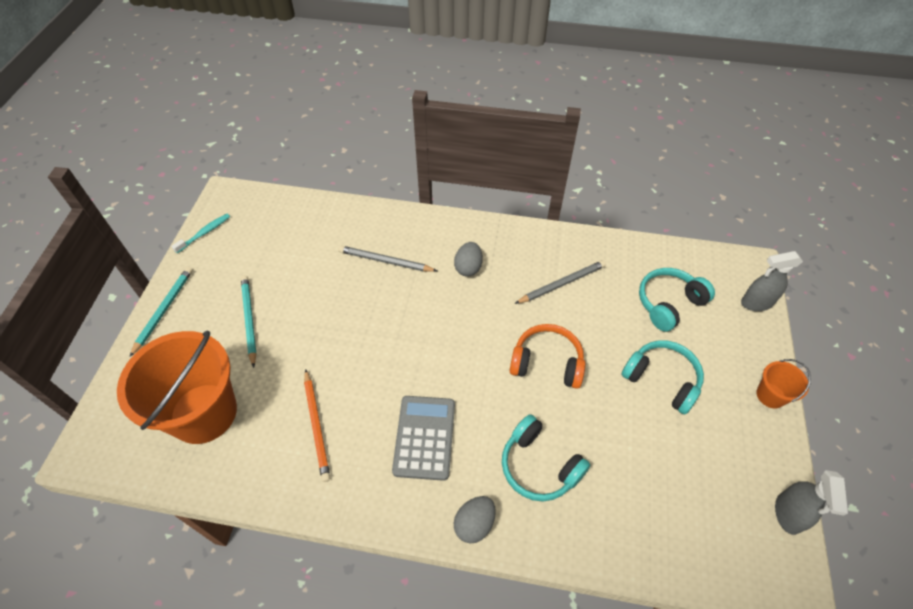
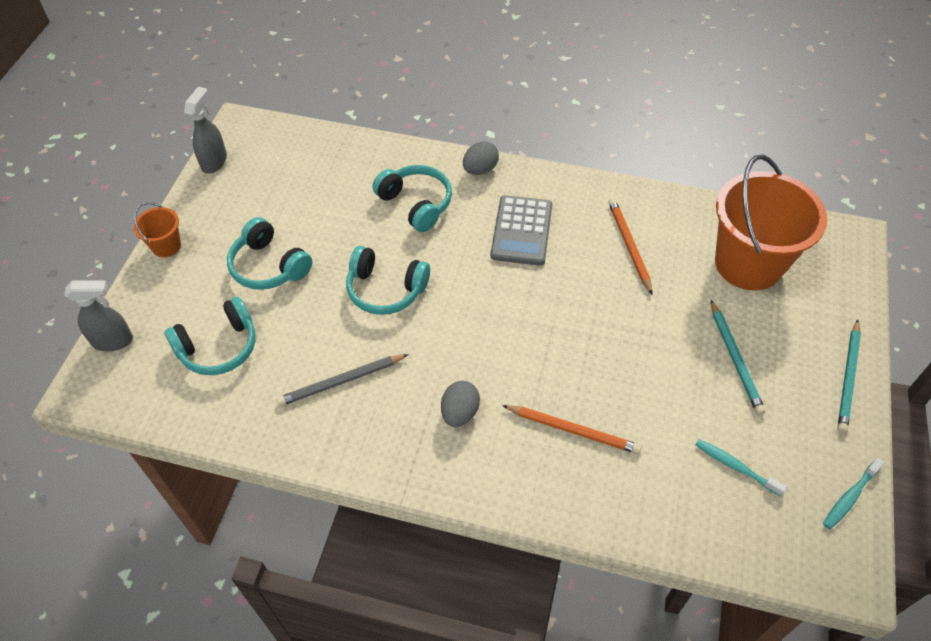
camera: 175 degrees left, 0 degrees up
grey pencil [339,246,437,272] -> orange pencil [502,405,642,454]
orange headphones [510,324,586,389] -> turquoise headphones [346,246,430,315]
none -> turquoise toothbrush [696,439,787,496]

